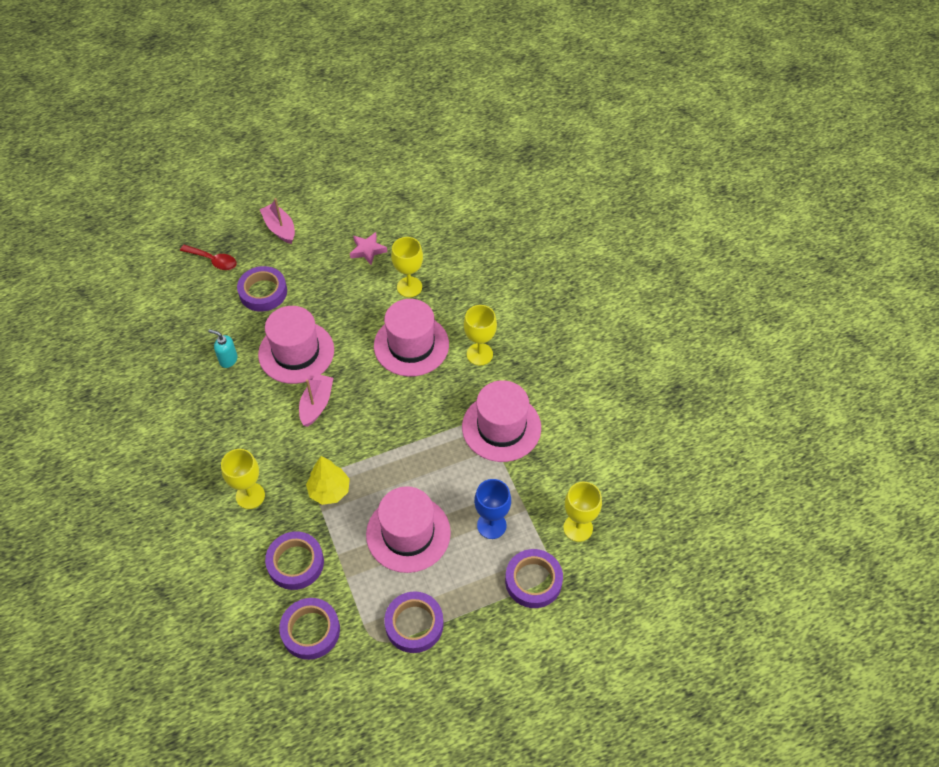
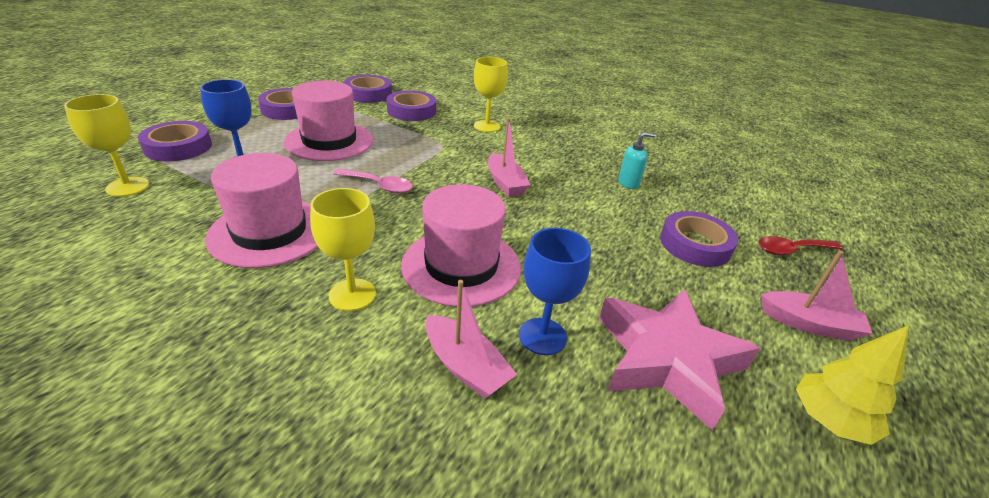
camera: 140 degrees right, 20 degrees down
pink hat [258,306,334,384] -> none
yellow tree [306,456,350,505] -> yellow tree moved to [796,325,909,445]
pink star [350,232,387,265] -> pink star [599,289,760,431], size x2.05
yellow goblet [391,237,423,297] -> blue goblet [519,228,591,355]
none -> pink spoon [333,169,413,193]
none -> pink boat [426,280,517,399]

